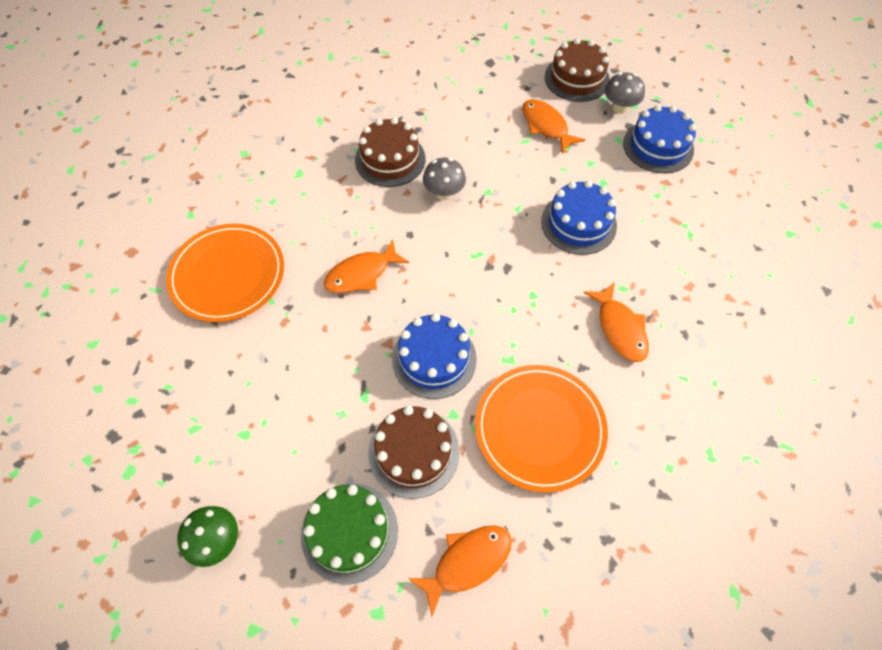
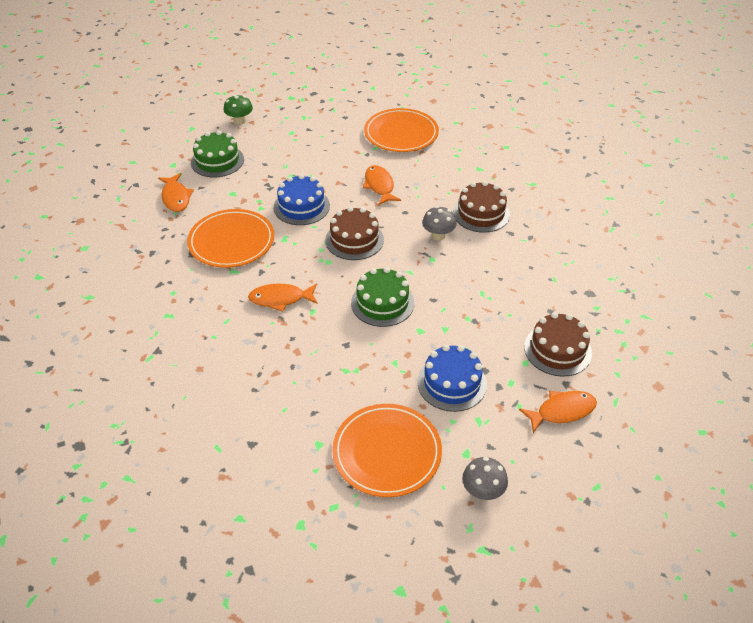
camera: 105 degrees right, 15 degrees down
brown cake [368,406,460,499] -> brown cake moved to [325,206,384,260]
orange fish [522,99,585,154] -> orange fish moved to [519,391,597,433]
blue cake [541,180,617,255] -> green cake [351,267,414,327]
grey mushroom [605,72,645,114] -> grey mushroom moved to [462,457,508,500]
none -> orange plate [332,404,442,497]

